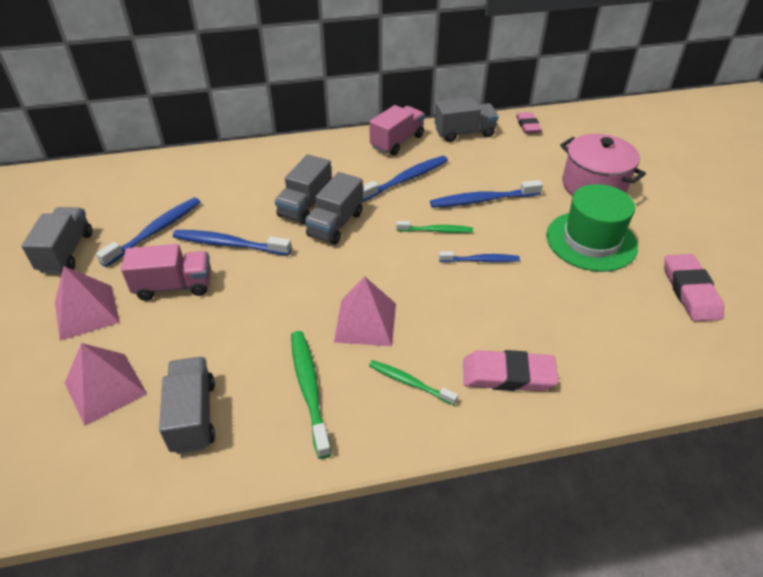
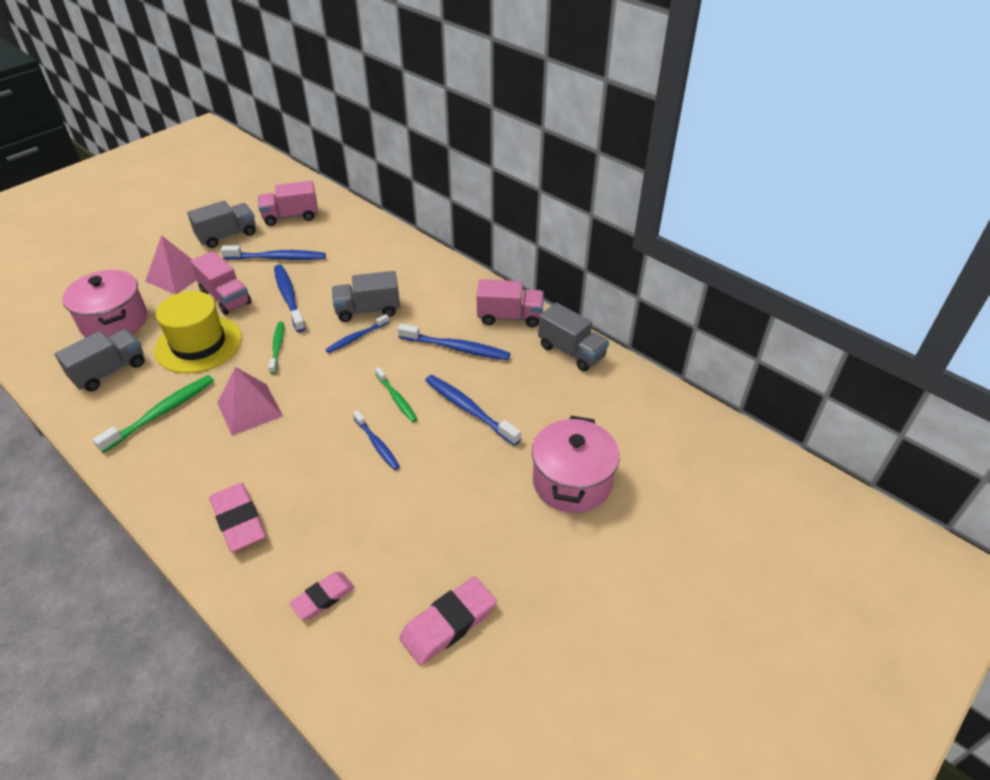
camera: 55 degrees right, 0 degrees up
pink pyramid [65,343,147,426] -> pink pot [62,270,147,338]
grey truck [305,172,363,245] -> blue toothbrush [325,314,390,353]
green toothbrush [369,360,458,405] -> green toothbrush moved to [269,322,284,374]
pink eraser [516,112,542,133] -> pink eraser moved to [289,572,355,620]
green hat [546,184,638,272] -> none
none -> yellow hat [154,291,242,374]
none -> pink truck [258,181,318,226]

